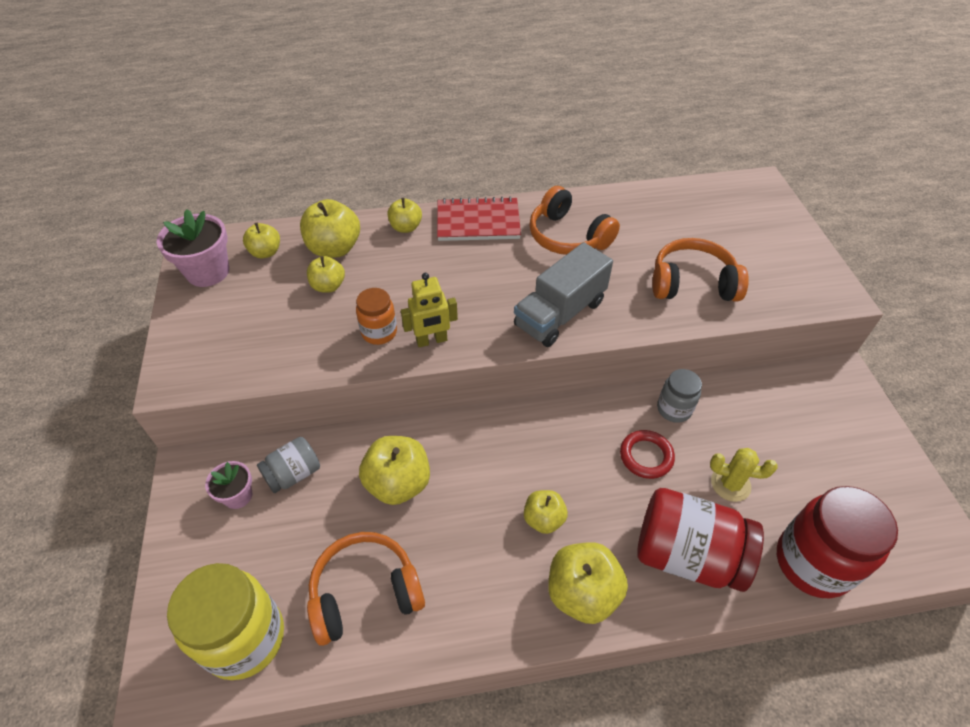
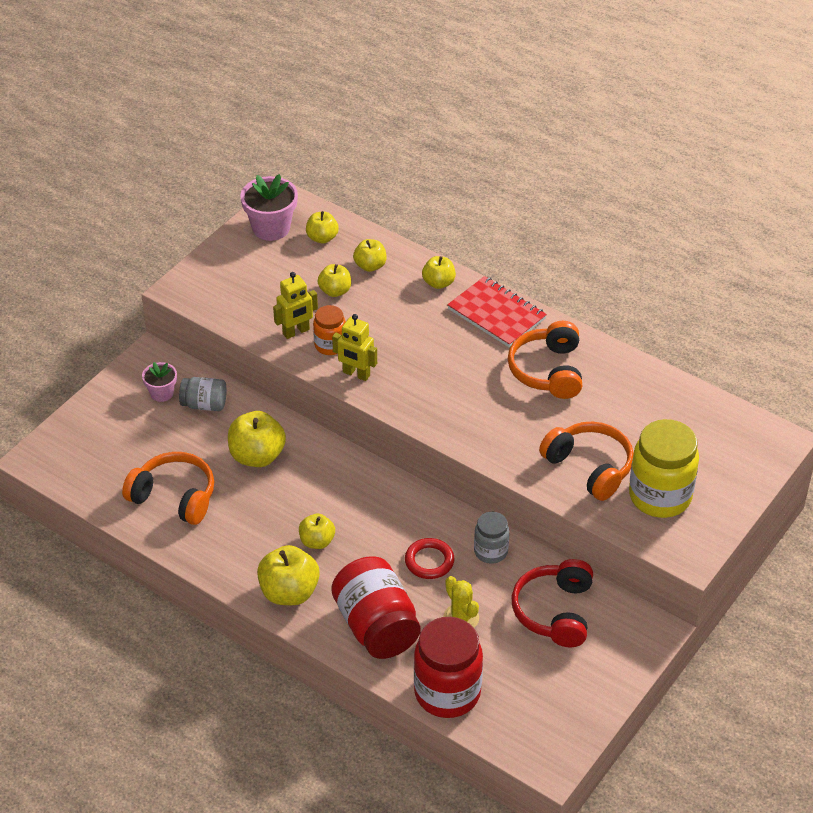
camera: 45 degrees right, 5 degrees down
yellow jar [167,563,284,680] -> yellow jar moved to [629,419,699,518]
yellow apple [300,199,360,258] -> yellow apple [353,239,387,272], size x0.61
grey truck [514,242,613,347] -> none
none -> yellow robot [273,272,318,339]
none -> red headphones [512,559,593,647]

